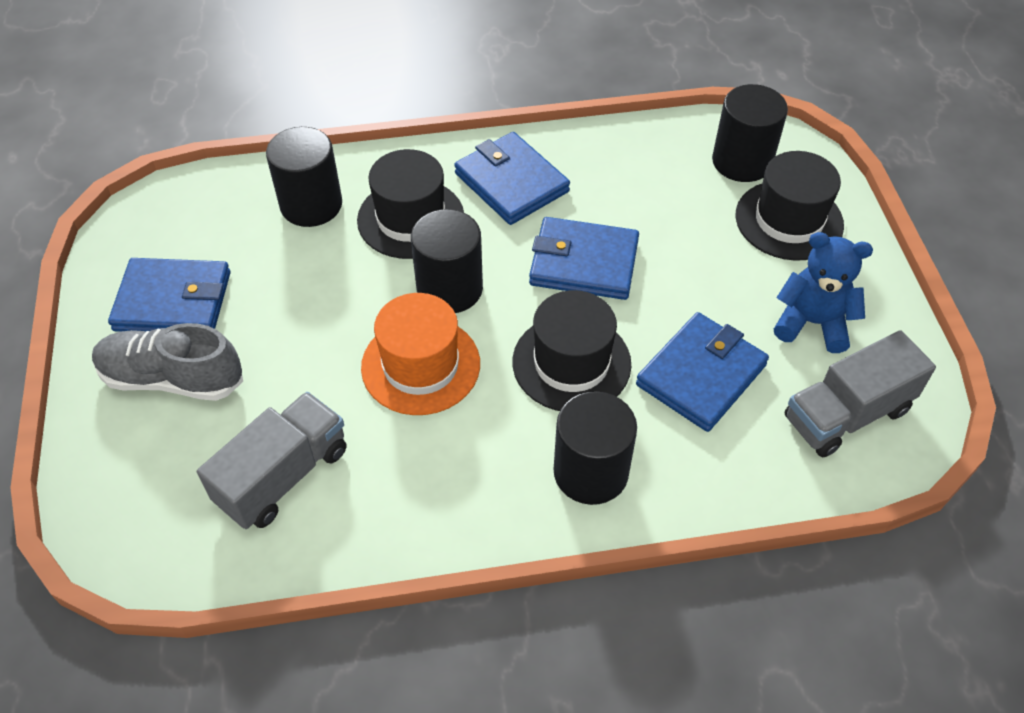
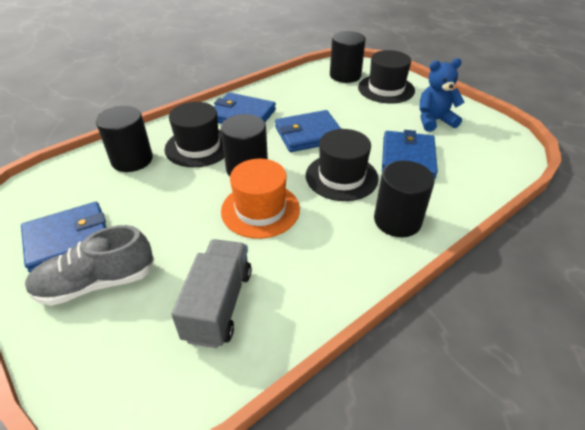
camera: 30 degrees left, 10 degrees down
grey truck [785,330,936,458] -> none

